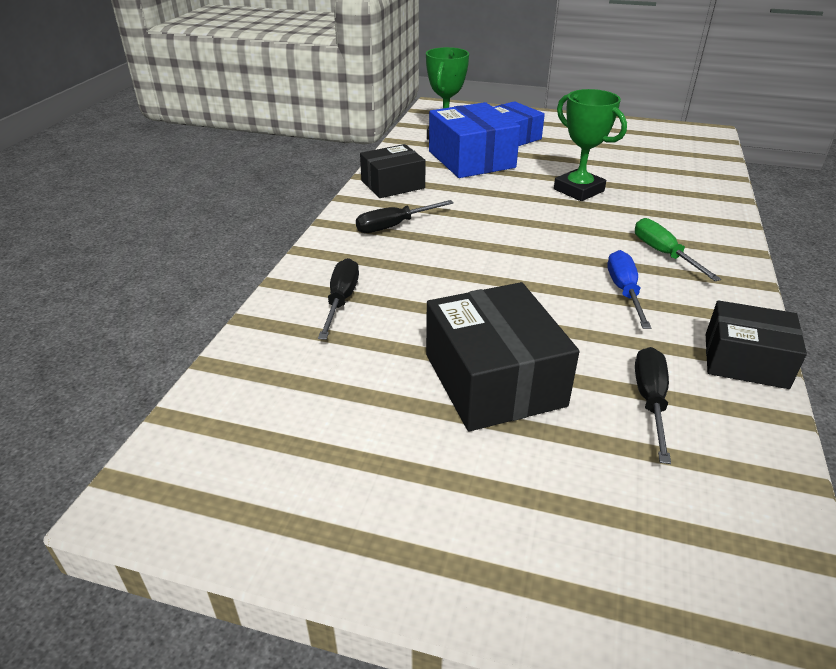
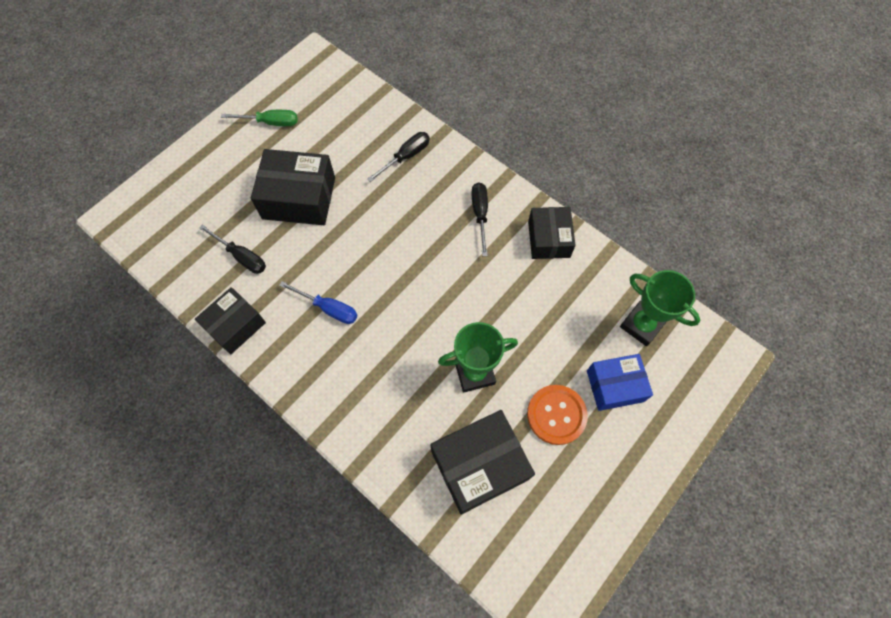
camera: 115 degrees right, 30 degrees up
black screwdriver [318,258,359,340] -> black screwdriver turned 75 degrees counterclockwise [367,132,430,182]
blue box [429,102,520,178] -> none
green screwdriver [635,218,721,281] -> green screwdriver moved to [221,110,297,126]
none -> black box [430,410,535,514]
none -> orange button [527,385,588,445]

